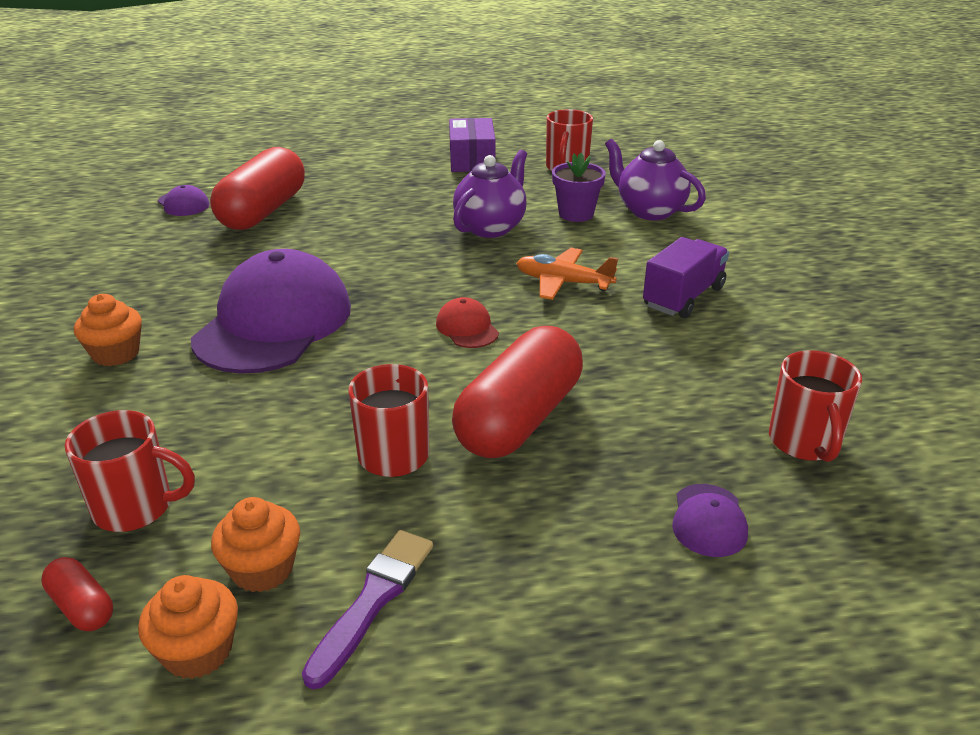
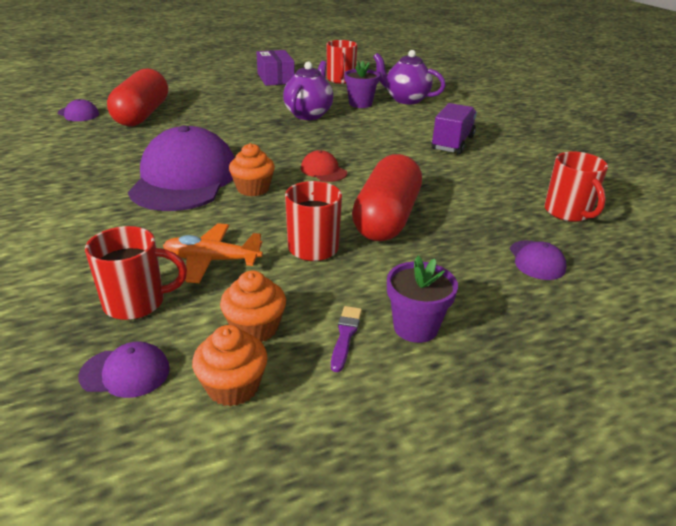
camera: 15 degrees left, 0 degrees up
red capsule [41,557,113,631] -> purple cap [78,341,170,398]
orange cupcake [74,294,142,366] -> orange cupcake moved to [229,143,275,196]
purple brush [302,530,433,689] -> purple brush [331,306,362,372], size x0.63
orange plane [516,248,618,300] -> orange plane moved to [163,223,263,283]
none -> purple flower pot [387,256,458,343]

